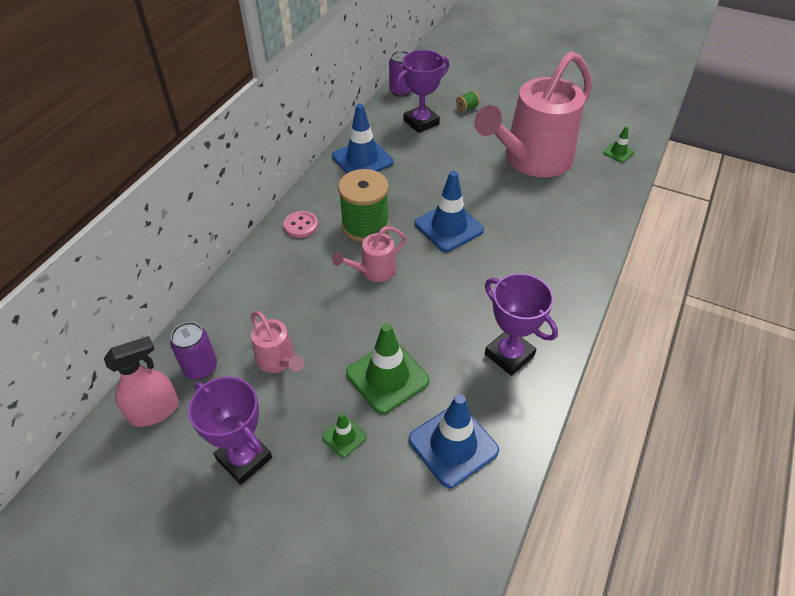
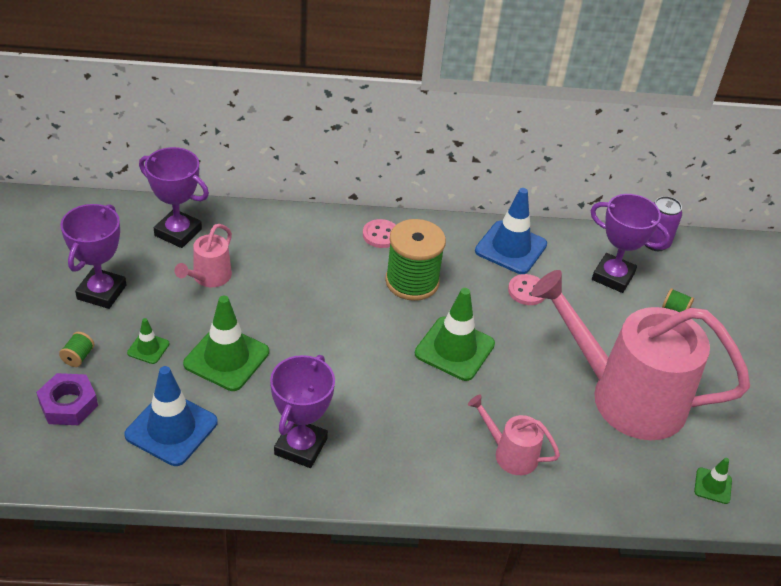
camera: 60 degrees right, 5 degrees down
pink spray bottle [104,336,179,427] -> none
purple can [170,322,217,379] -> purple trophy [139,147,209,248]
pink watering can [332,226,406,282] -> pink watering can moved to [468,395,560,475]
blue traffic cone [415,171,484,252] -> green traffic cone [415,288,495,381]
none -> purple nut [36,373,98,425]
none -> green spool [59,332,95,367]
none -> pink button [508,274,545,305]

